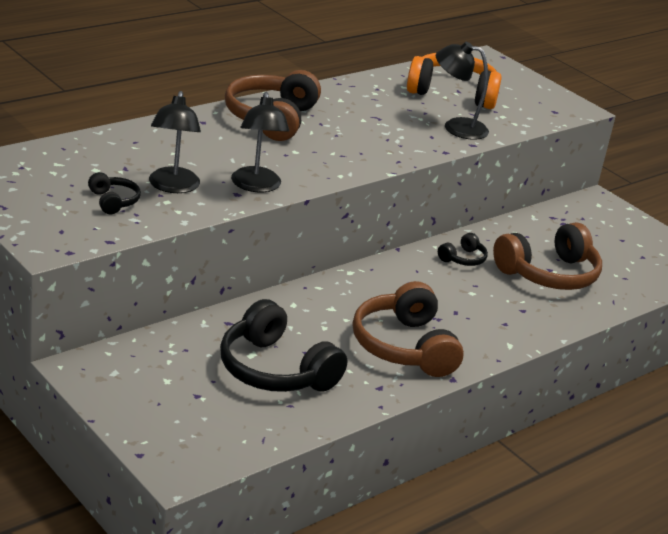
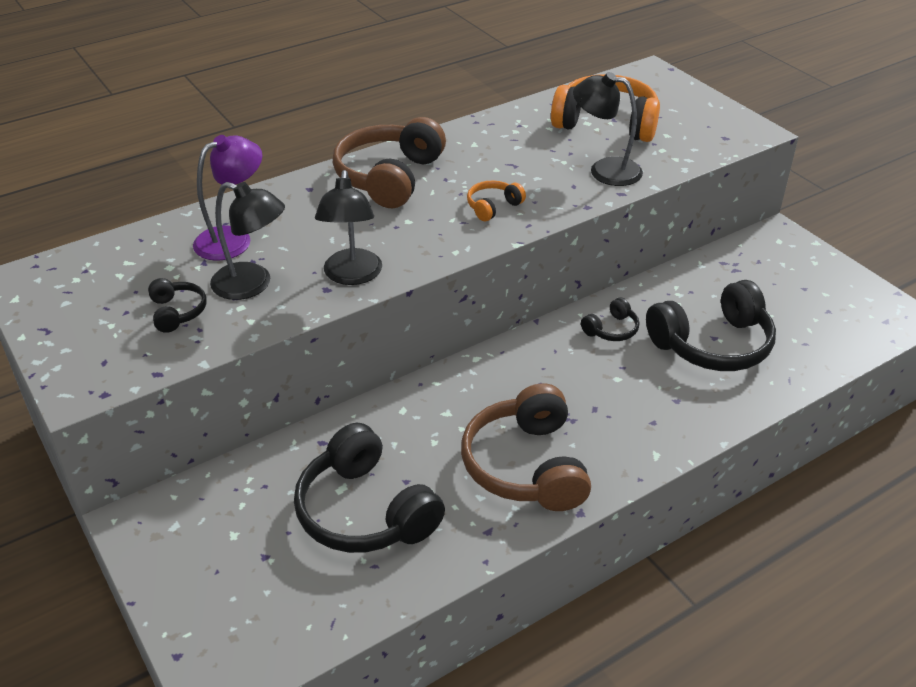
camera: 10 degrees right, 10 degrees up
black lamp [149,91,201,193] -> black lamp turned 75 degrees counterclockwise [210,182,285,300]
brown headphones [493,222,602,290] -> black headphones [646,280,776,371]
none -> purple lamp [193,135,262,261]
none -> orange headphones [467,181,526,221]

